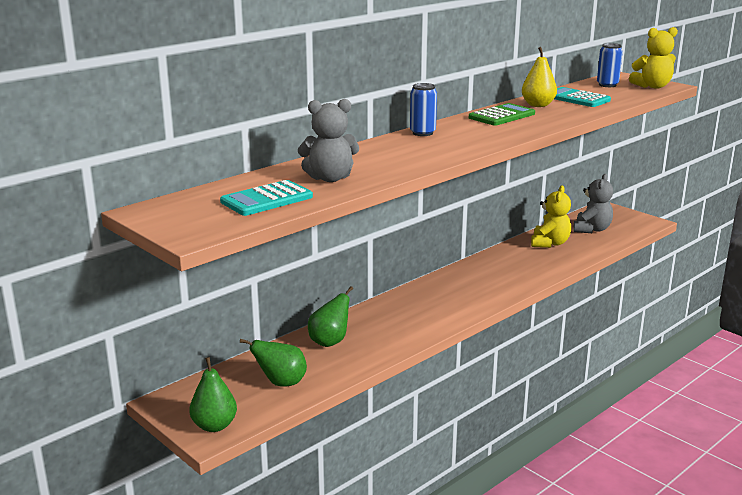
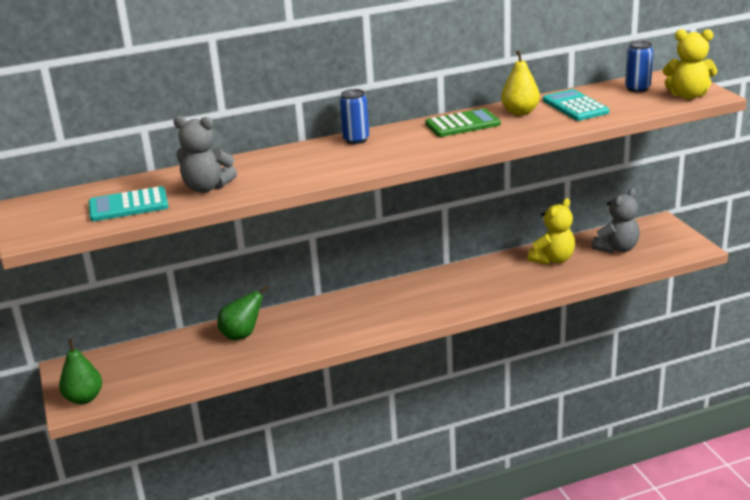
camera: 25 degrees right, 5 degrees up
green pear [240,339,307,387] -> none

